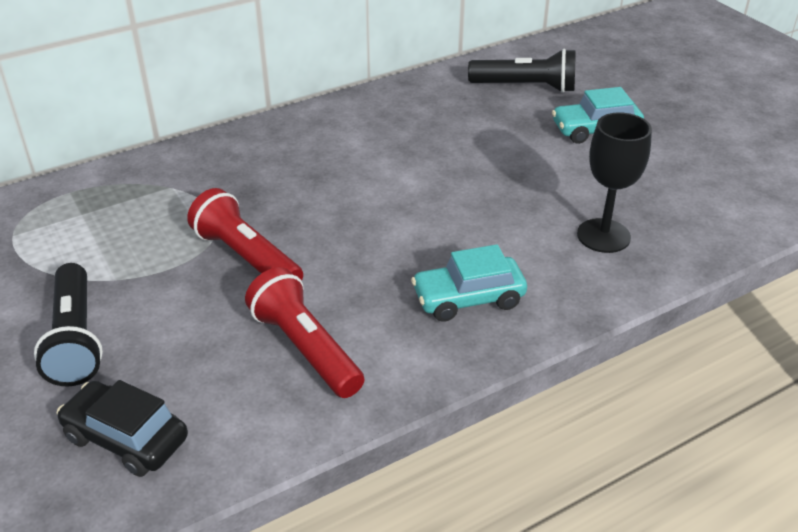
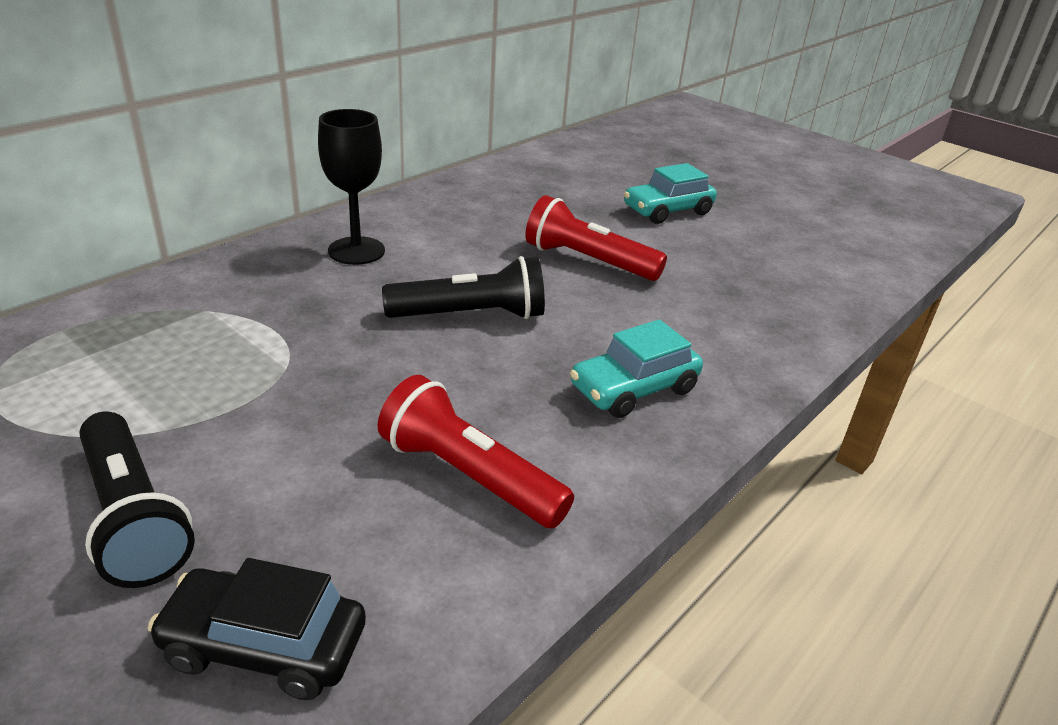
camera: 20 degrees left, 5 degrees down
red flashlight [187,188,303,281] -> red flashlight moved to [525,195,667,281]
black flashlight [468,49,576,93] -> black flashlight moved to [382,256,545,319]
black goblet [577,112,652,253] -> black goblet moved to [318,109,385,265]

